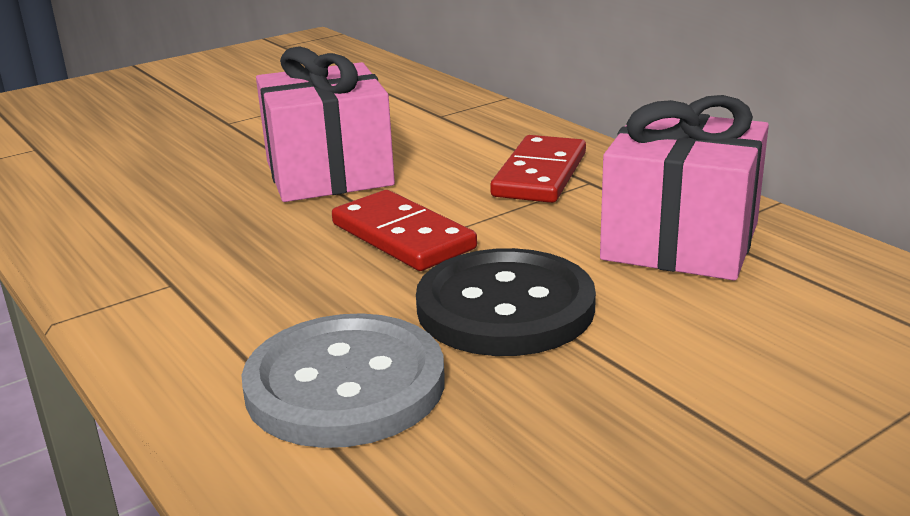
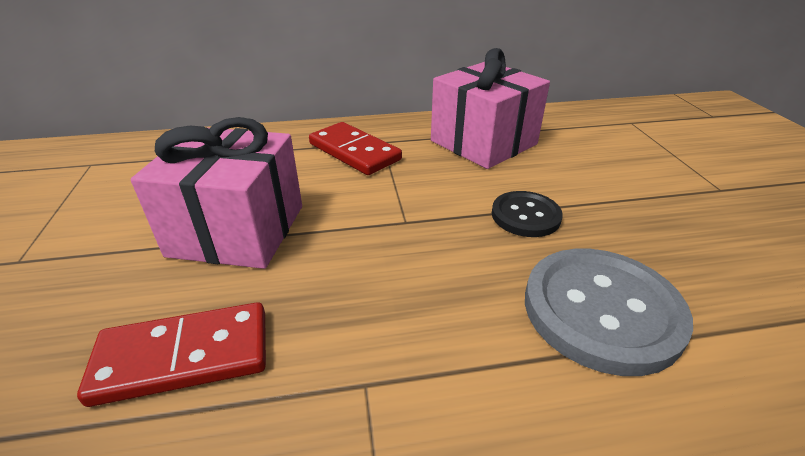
camera: 65 degrees left, 10 degrees up
red domino [332,190,477,271] -> red domino moved to [77,302,266,407]
black button [416,248,596,356] -> black button [492,191,563,237], size x0.57

